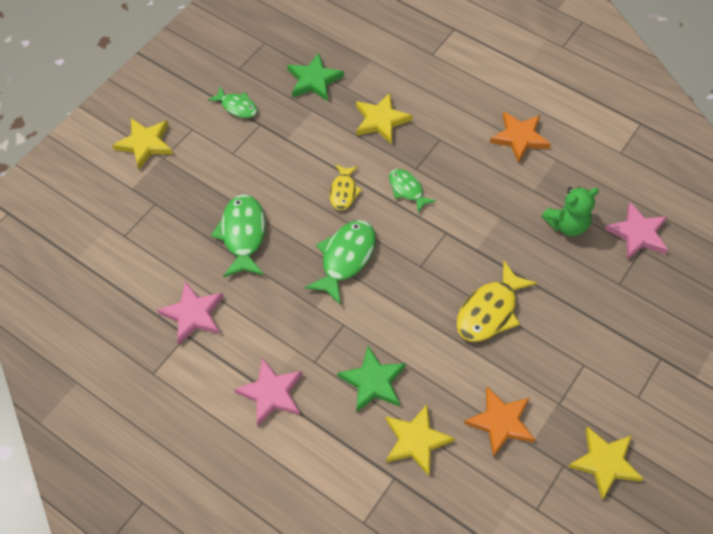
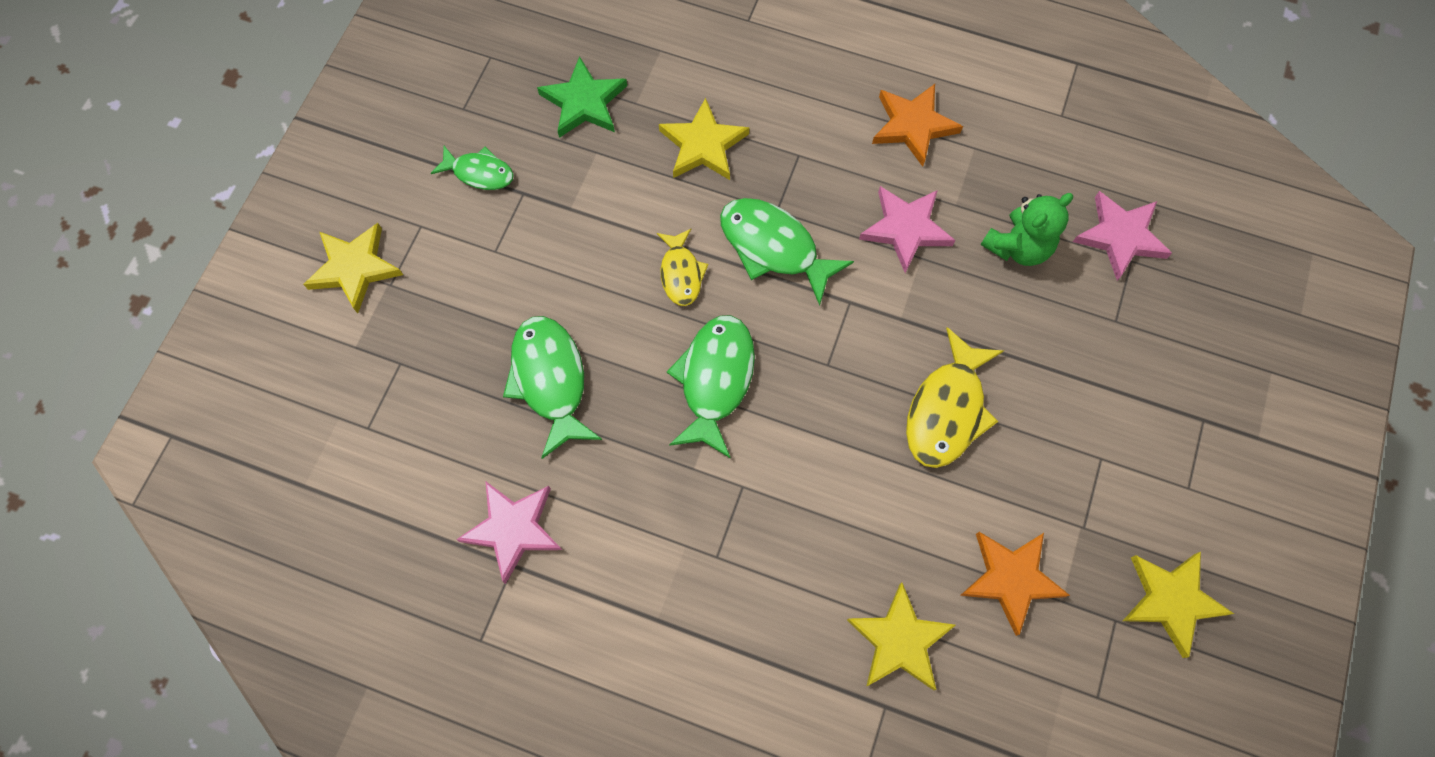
camera: 15 degrees left, 10 degrees up
pink star [234,358,302,426] -> pink star moved to [859,186,955,273]
green star [337,346,406,413] -> none
green fish [389,169,436,213] -> green fish [720,198,854,306], size x1.66

